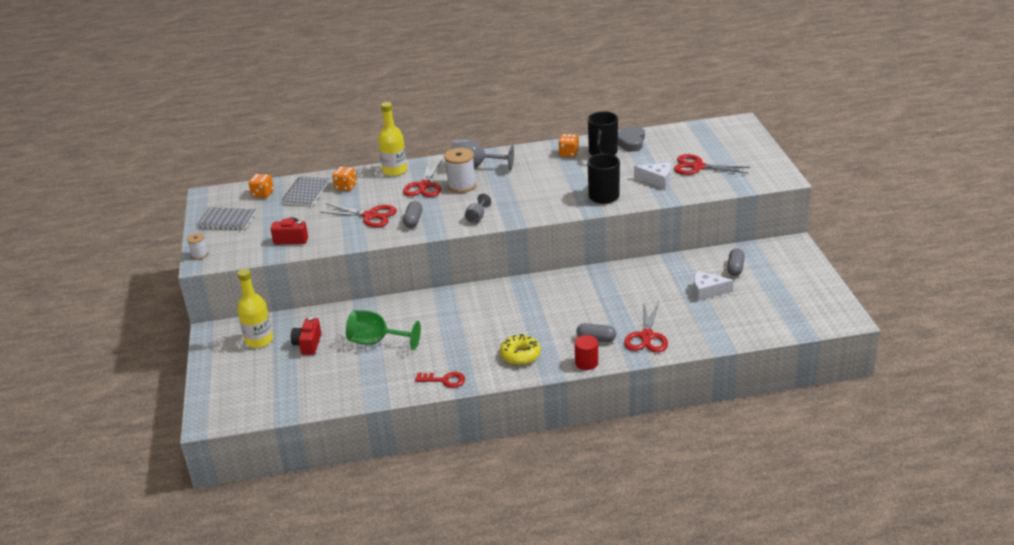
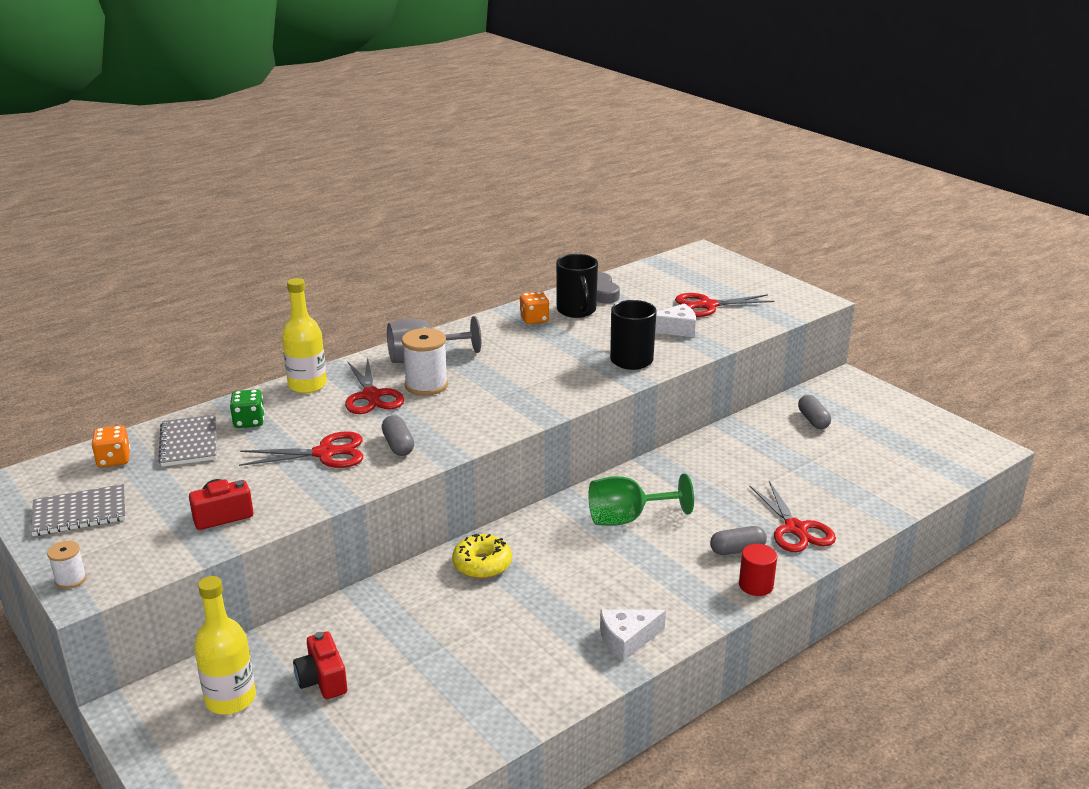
camera: 30 degrees left, 5 degrees down
orange dice [332,167,357,191] -> green dice [230,389,265,428]
green goblet [346,310,421,350] -> green goblet moved to [589,473,694,526]
red key [415,372,465,388] -> none
grey goblet [465,193,491,223] -> none
yellow donut [500,334,540,365] -> yellow donut moved to [452,534,512,579]
white cheese [694,271,734,301] -> white cheese moved to [600,609,666,662]

